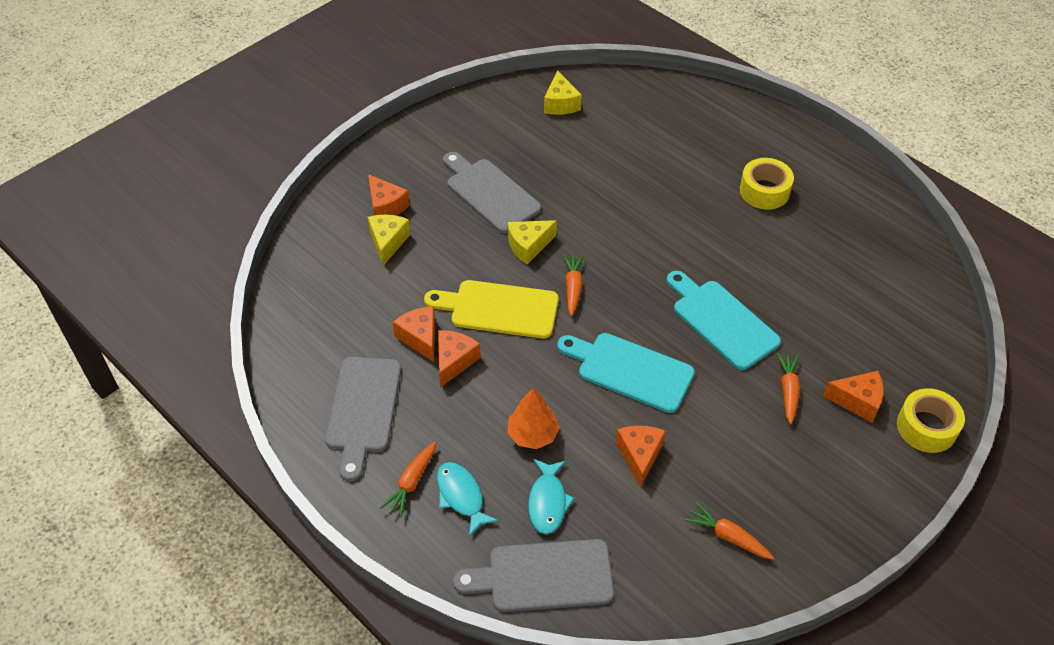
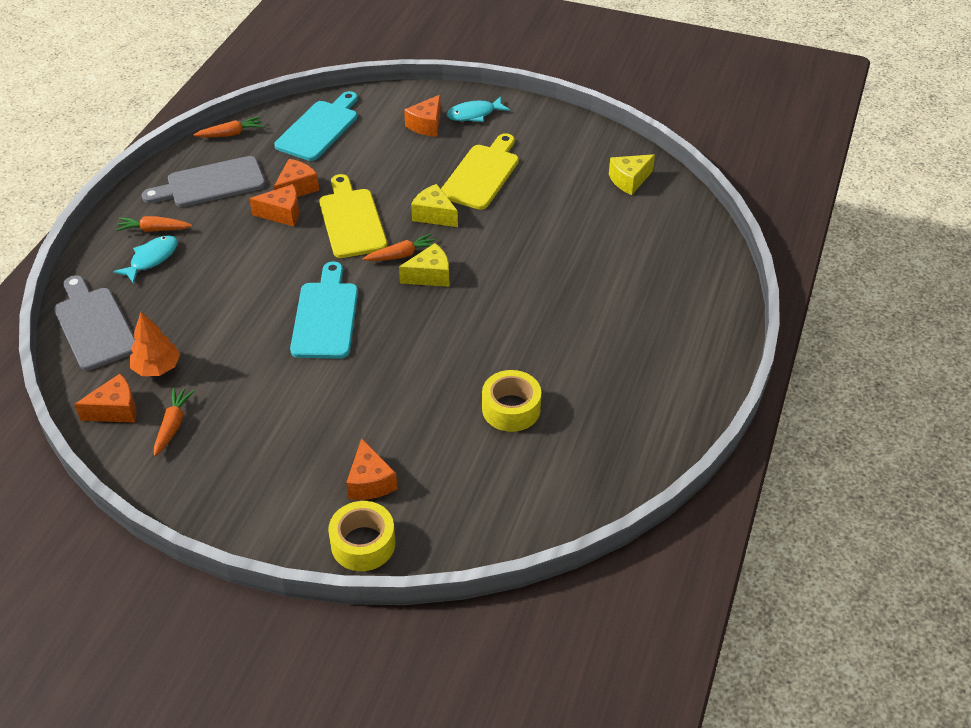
camera: 65 degrees right, 5 degrees down
yellow cheese [368,215,411,266] -> yellow cheese moved to [399,243,449,287]
grey cutting board [443,152,541,233] -> yellow cutting board [441,133,519,210]
orange tree [507,388,560,449] -> orange tree moved to [130,312,180,376]
turquoise fish [528,459,575,534] -> turquoise fish moved to [447,96,510,122]
orange cheese [616,425,666,488] -> orange cheese moved to [74,374,136,423]
turquoise cutting board [667,271,781,370] -> turquoise cutting board moved to [274,91,358,161]
yellow tape [740,158,794,210] -> yellow tape moved to [482,370,541,432]
orange carrot [776,353,800,424] -> orange carrot moved to [193,116,264,137]

